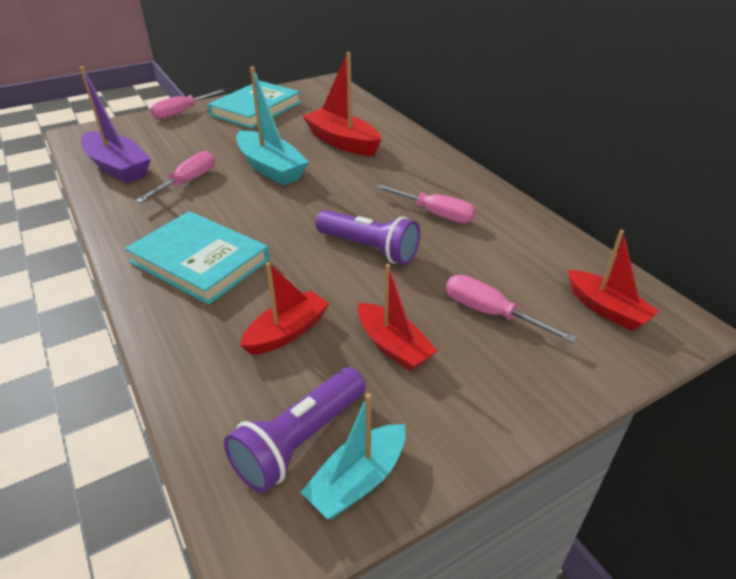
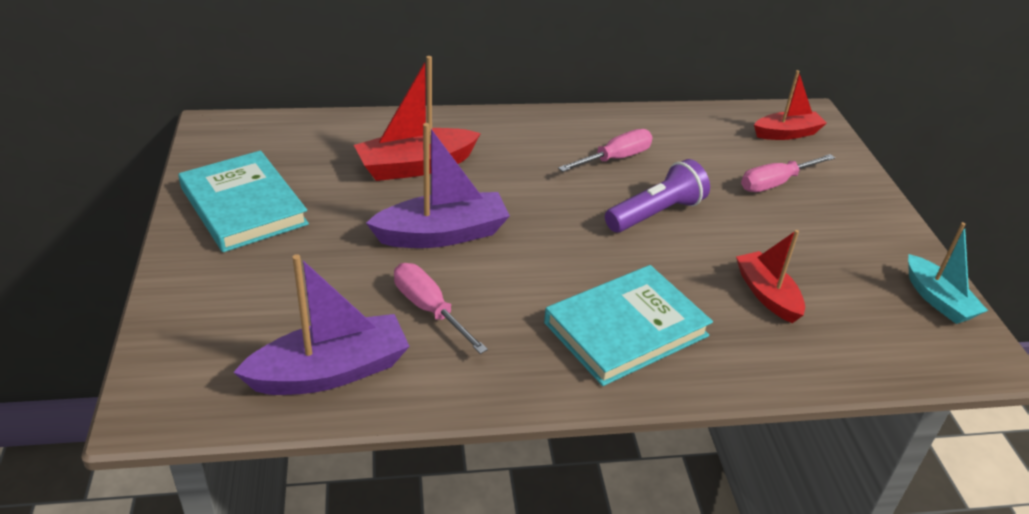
camera: 70 degrees left, 0 degrees up
pink screwdriver [150,90,225,119] -> none
purple flashlight [224,368,366,493] -> none
turquoise boat [236,67,309,185] -> purple boat [366,123,510,248]
red boat [358,264,437,371] -> none

